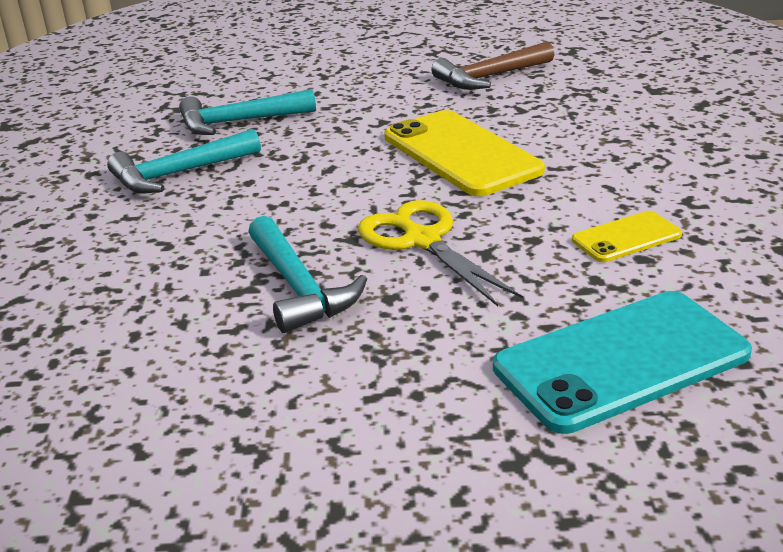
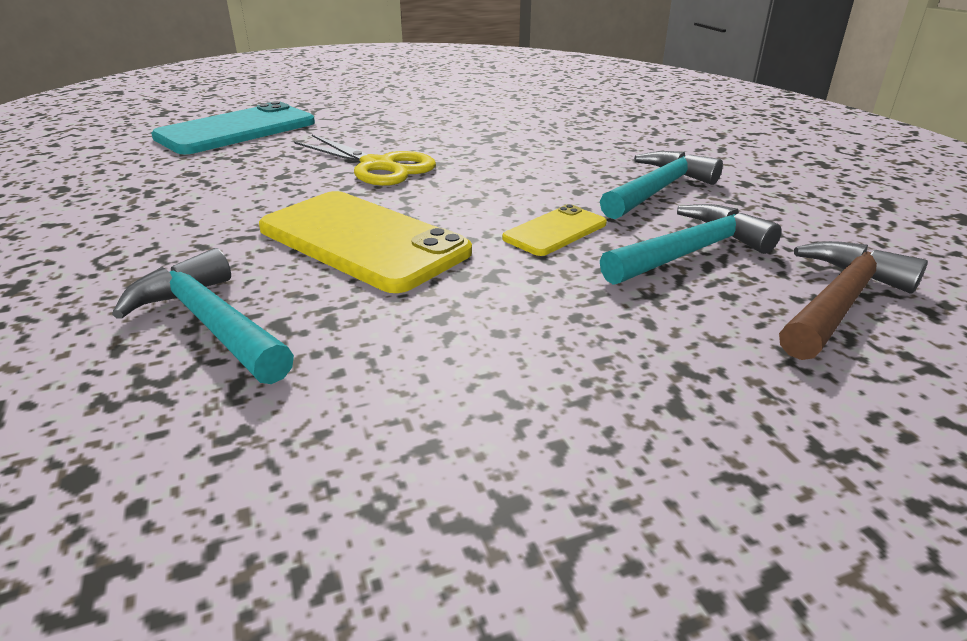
camera: 160 degrees right, 0 degrees up
turquoise hammer [248,216,367,333] -> turquoise hammer moved to [112,248,294,384]
brown hammer [431,41,554,90] -> brown hammer moved to [779,241,928,360]
yellow phone [572,211,682,262] -> yellow phone moved to [502,204,607,256]

